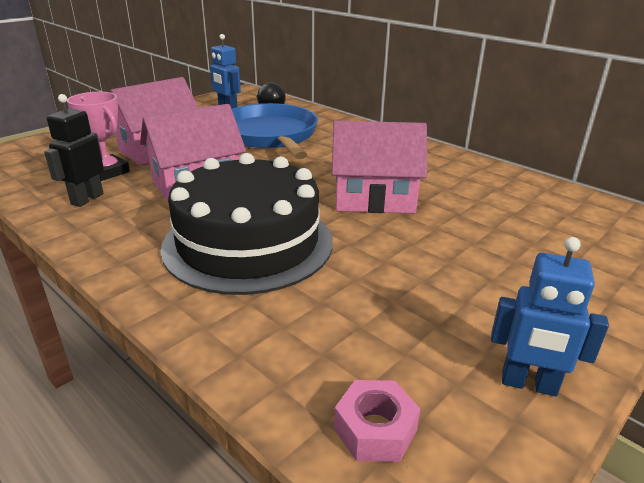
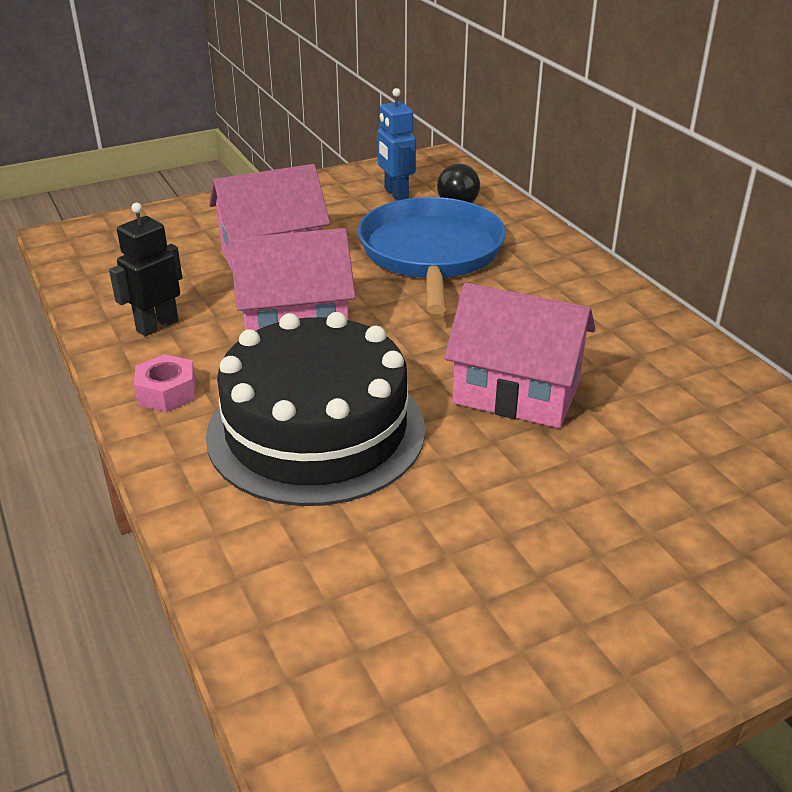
camera: 20 degrees right, 5 degrees up
pink trophy [67,92,130,181] -> none
pink nut [334,380,420,462] -> pink nut moved to [134,354,196,412]
blue robot [491,237,609,396] -> none

